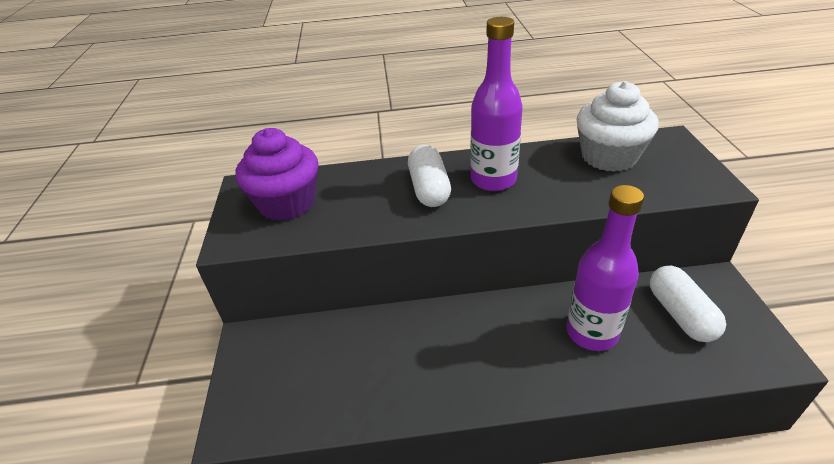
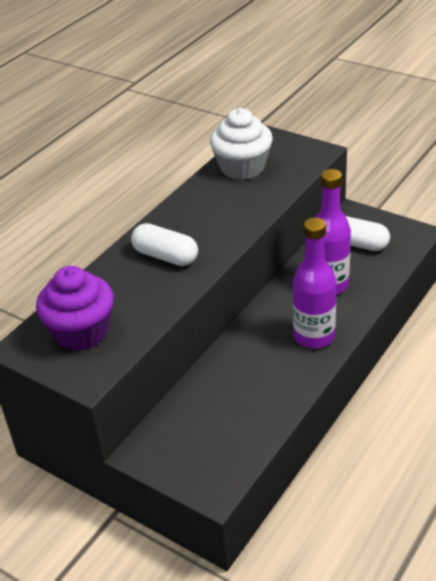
camera: 50 degrees left, 0 degrees up
purple bottle [470,17,523,191] -> purple bottle moved to [293,218,336,348]

